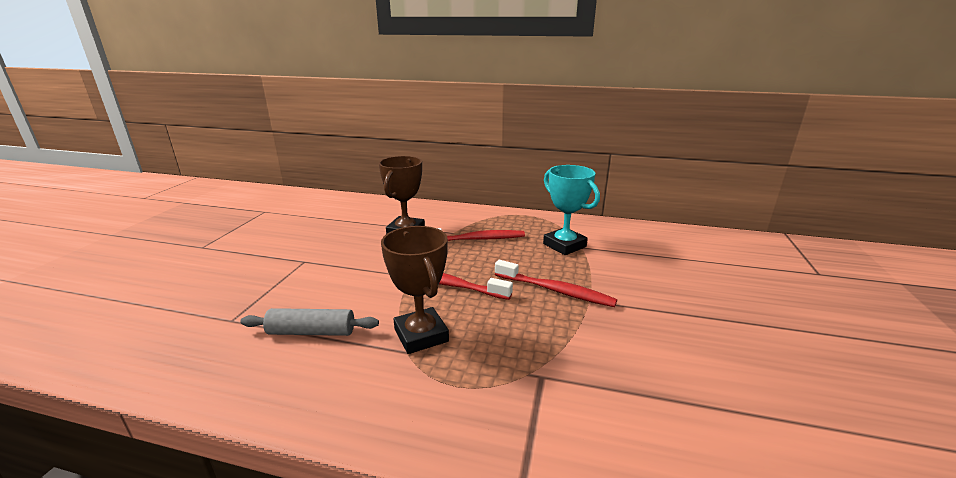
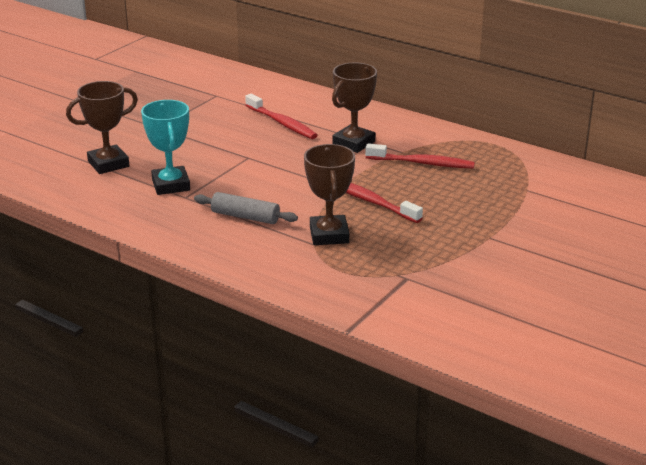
camera: 20 degrees right, 5 degrees up
red toothbrush [495,260,617,307] -> red toothbrush moved to [245,94,317,139]
turquoise trophy [543,165,600,255] -> turquoise trophy moved to [141,100,190,195]
none -> brown trophy [66,81,138,174]

